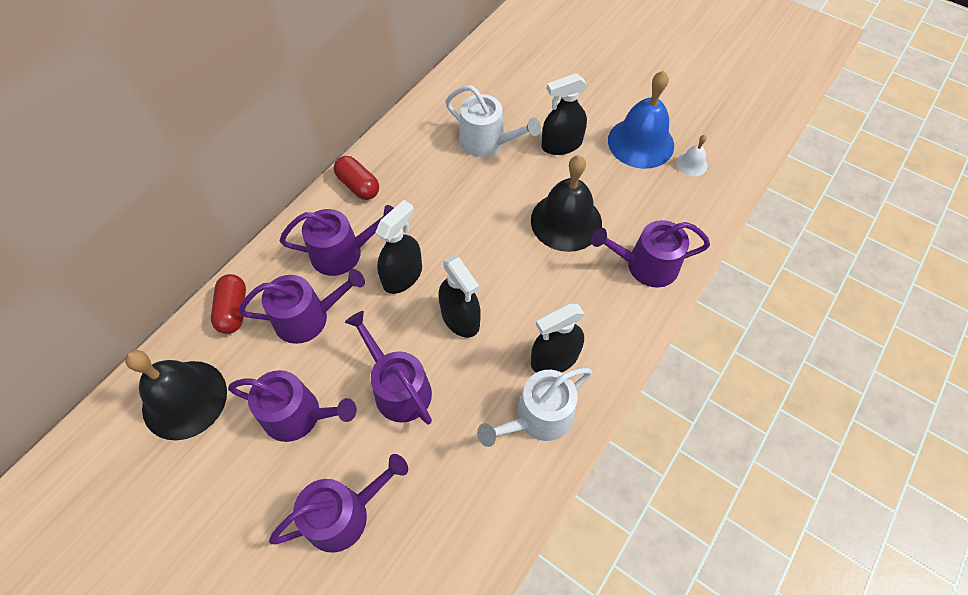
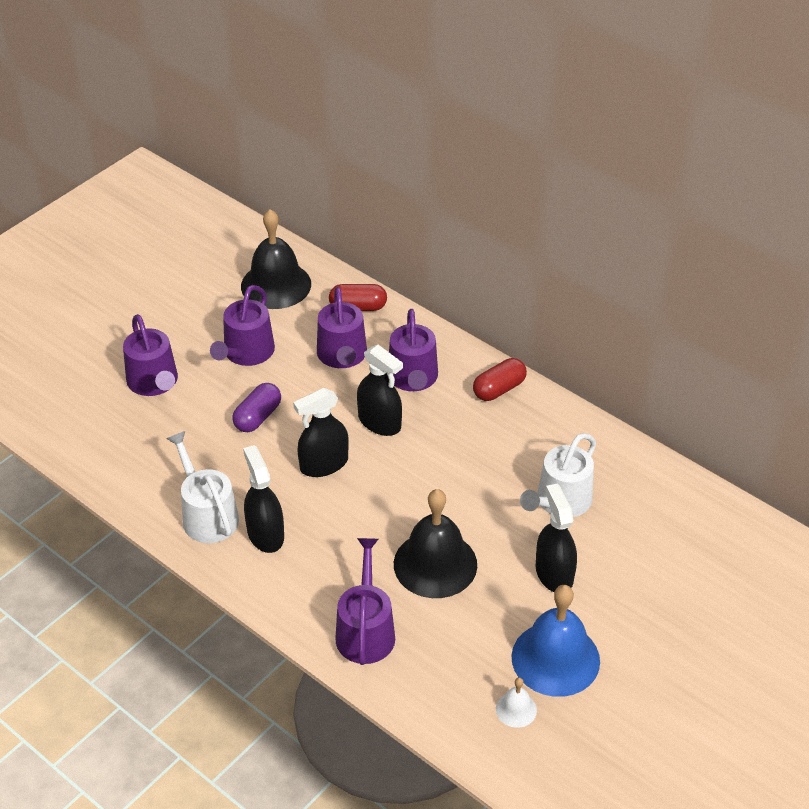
camera: 95 degrees right, 15 degrees down
purple watering can [345,311,432,425] -> purple capsule [232,383,281,432]

